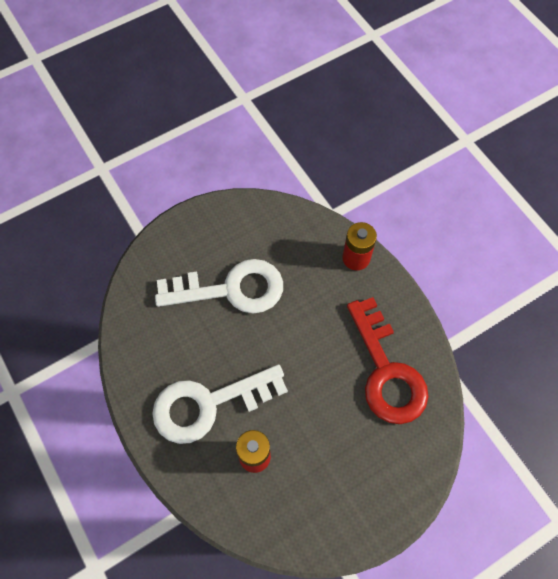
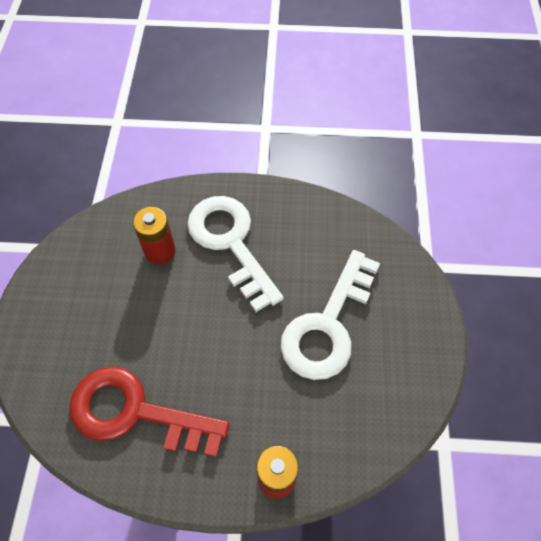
camera: 125 degrees right, 5 degrees down
white key [152,365,288,444] -> white key turned 45 degrees counterclockwise [187,196,284,312]

